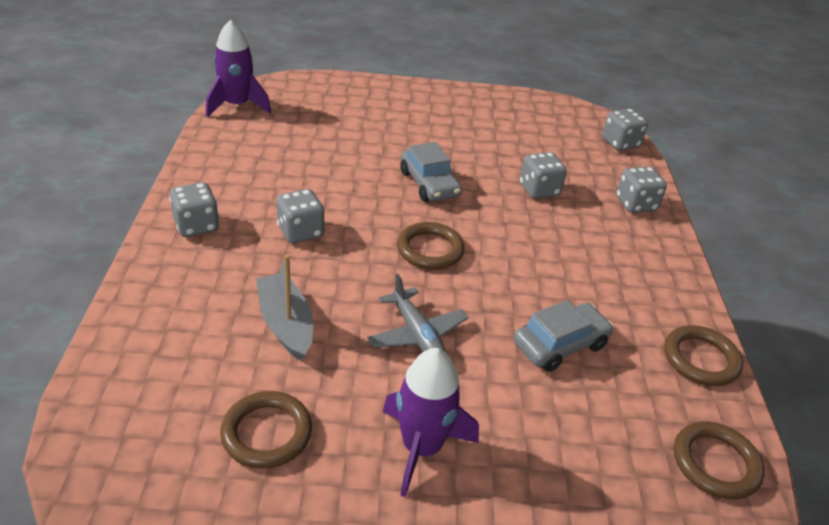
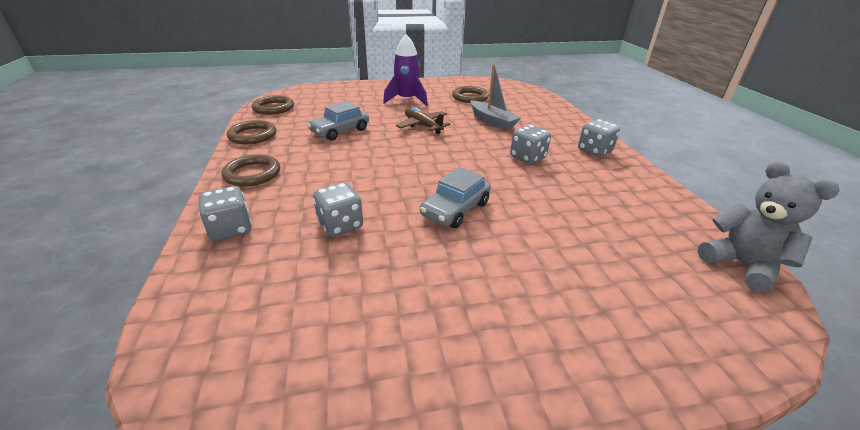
camera: 170 degrees right, 5 degrees down
purple rocket [206,19,271,117] -> grey teddy bear [698,162,840,292]
grey plane [367,274,468,352] -> brown plane [396,107,450,134]
brown ring [397,222,465,270] -> brown ring moved to [221,154,280,187]
grey car [400,142,462,202] -> grey car turned 105 degrees counterclockwise [420,167,491,228]
grey dice [602,109,648,151] -> none

